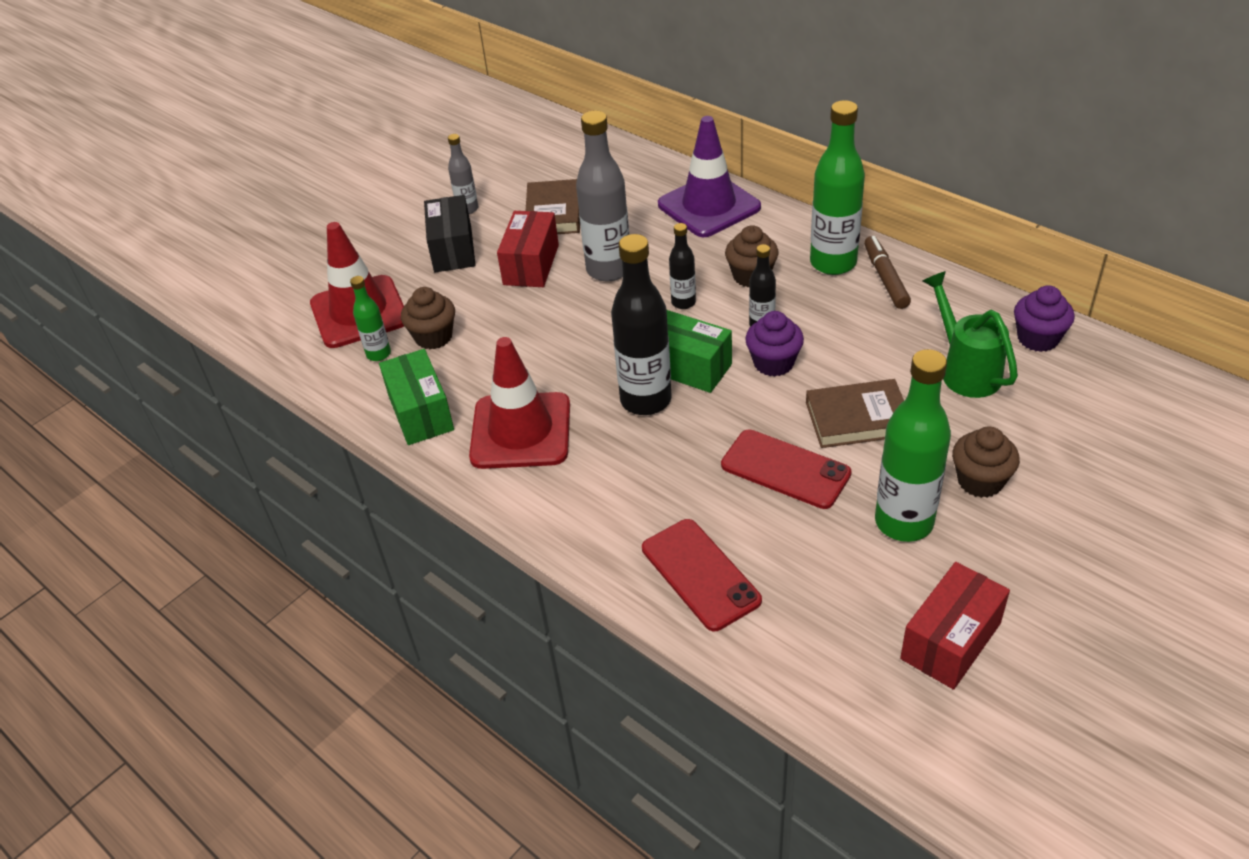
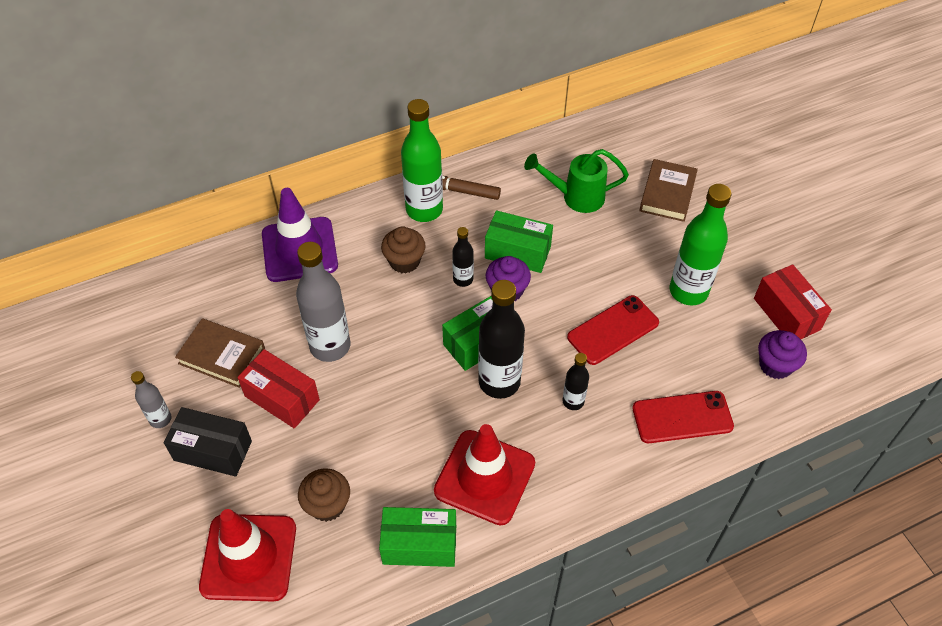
camera: 70 degrees left, 10 degrees up
green bottle [350,276,391,361] -> none
black bottle [669,223,696,309] -> black bottle moved to [563,353,589,410]
brown book [806,379,904,448] -> brown book moved to [639,159,698,222]
brown cupcake [952,427,1020,498] -> none
purple cupcake [1014,285,1075,352] -> purple cupcake moved to [758,330,807,379]
none -> green box [485,210,553,273]

